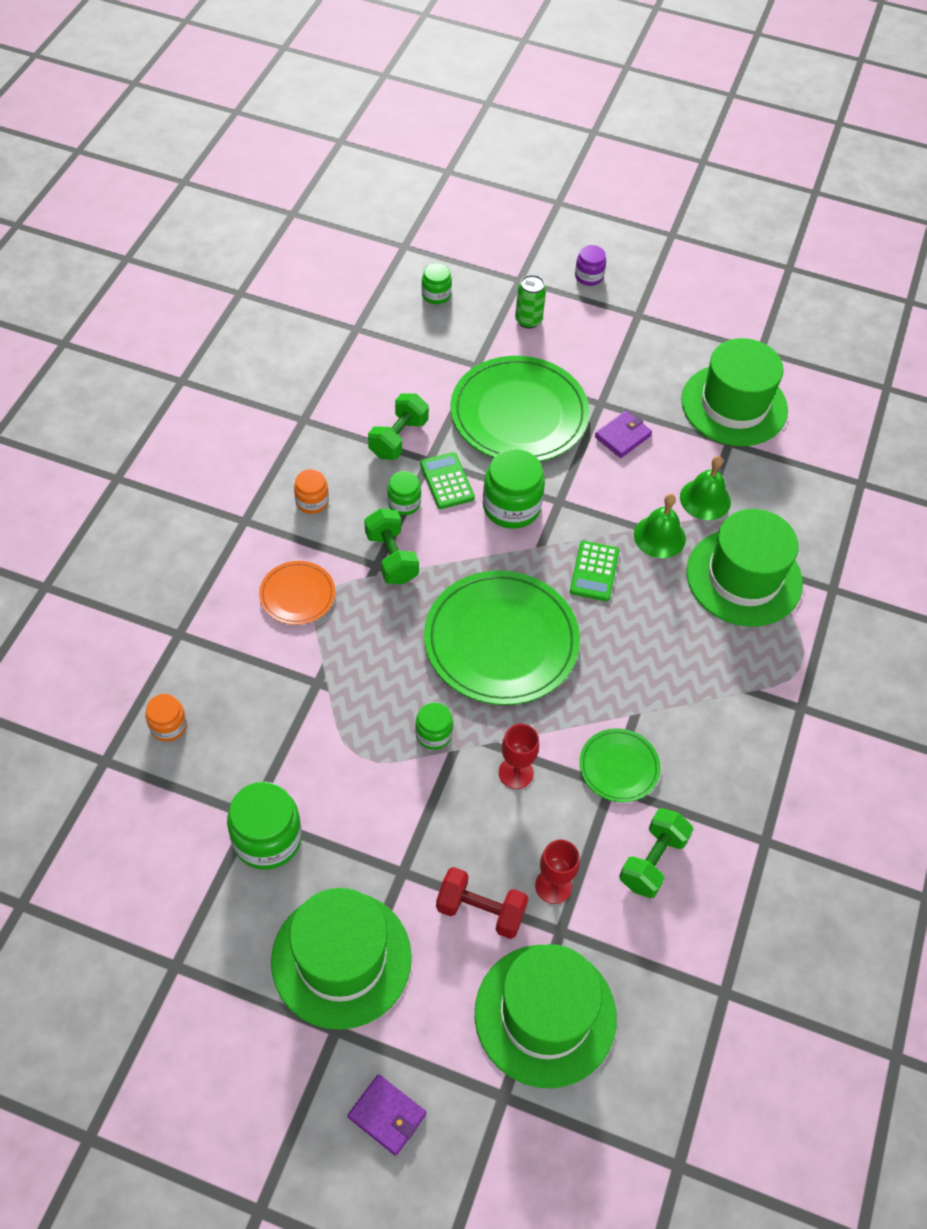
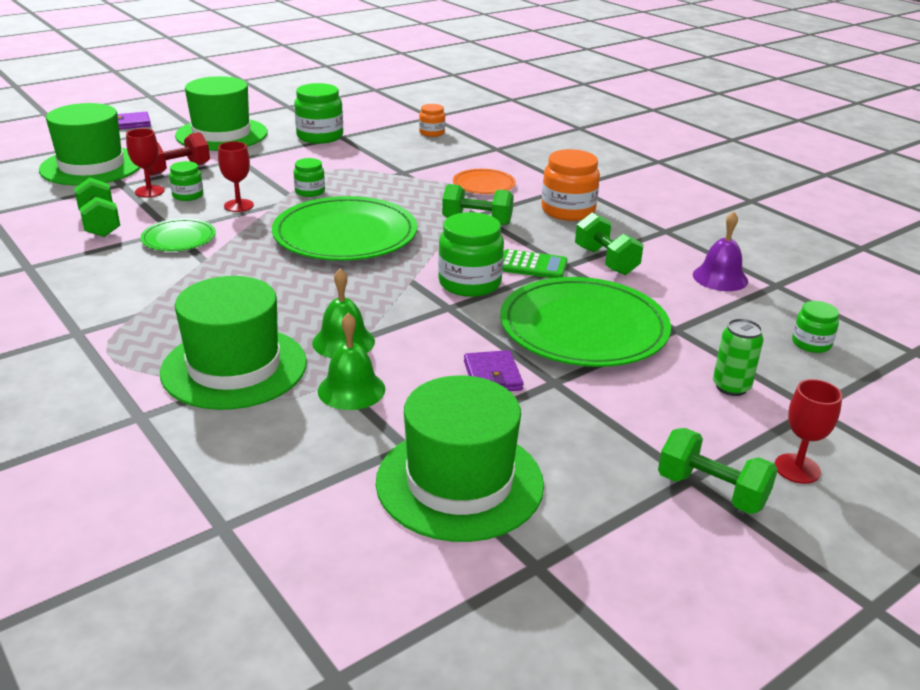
camera: 125 degrees right, 25 degrees down
orange jar [294,469,329,514] -> orange jar [542,149,600,221], size x1.78
green jar [387,471,421,515] -> green jar moved to [169,161,203,201]
green calculator [570,541,619,601] -> none
purple jar [575,245,606,286] -> red goblet [775,379,842,484]
none -> green dumbbell [658,428,778,514]
none -> purple bell [693,211,748,291]

